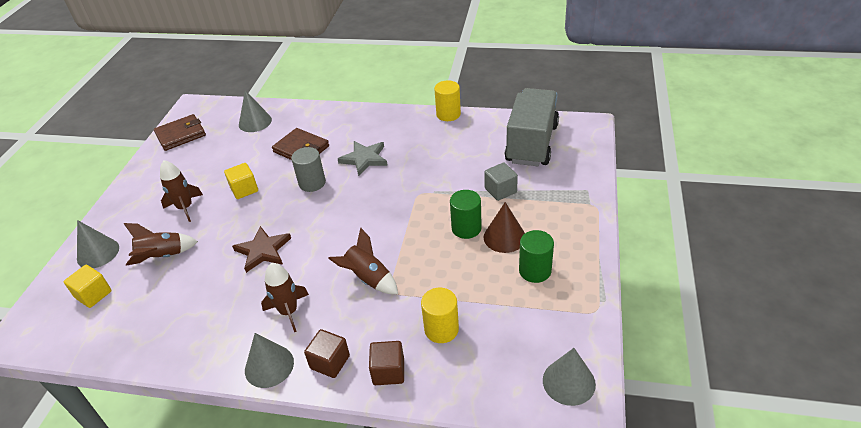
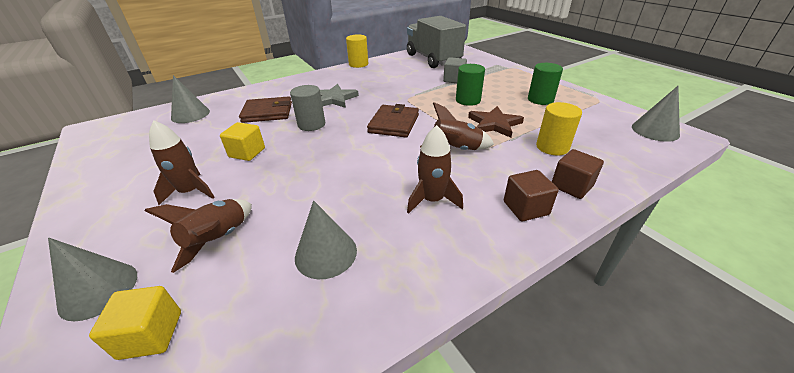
camera: 45 degrees left, 5 degrees down
brown wallet [154,114,206,151] -> brown wallet moved to [367,104,419,137]
brown star [232,226,291,273] -> brown star moved to [468,106,524,138]
grey cone [245,333,294,388] -> grey cone moved to [295,200,357,279]
brown cone [484,202,525,253] -> none

